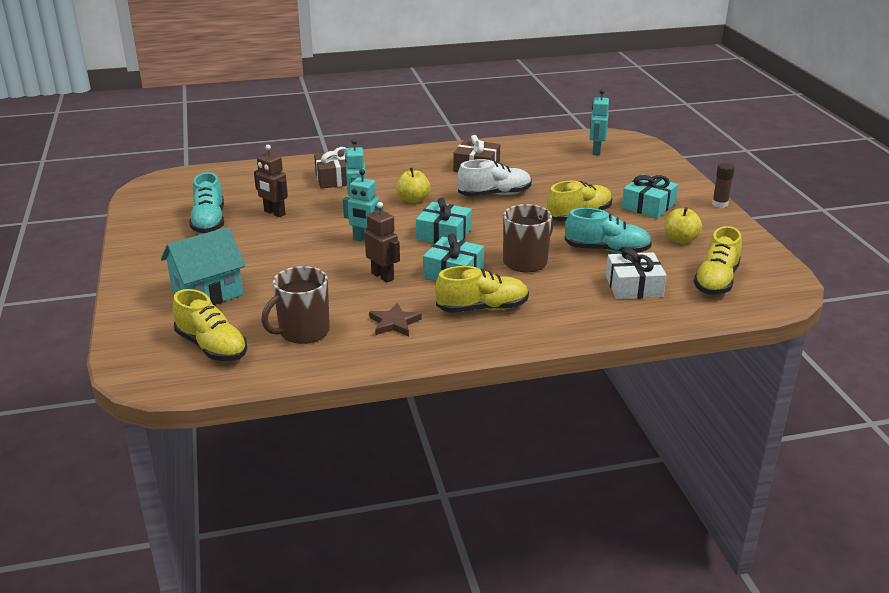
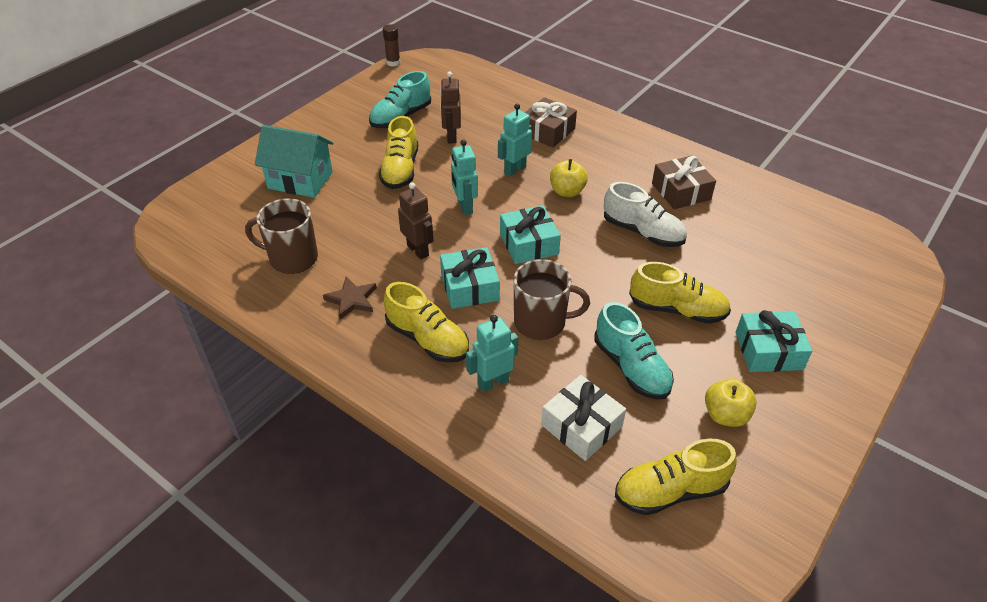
camera: 50 degrees right, 15 degrees up
yellow shoe [173,289,247,361] -> yellow shoe moved to [379,116,418,189]
brown robot [365,202,400,283] -> brown robot turned 45 degrees counterclockwise [398,183,434,259]
turquoise robot [589,89,609,155] -> turquoise robot moved to [466,315,518,392]
brown glue stick [712,163,735,208] -> brown glue stick moved to [383,24,400,67]

